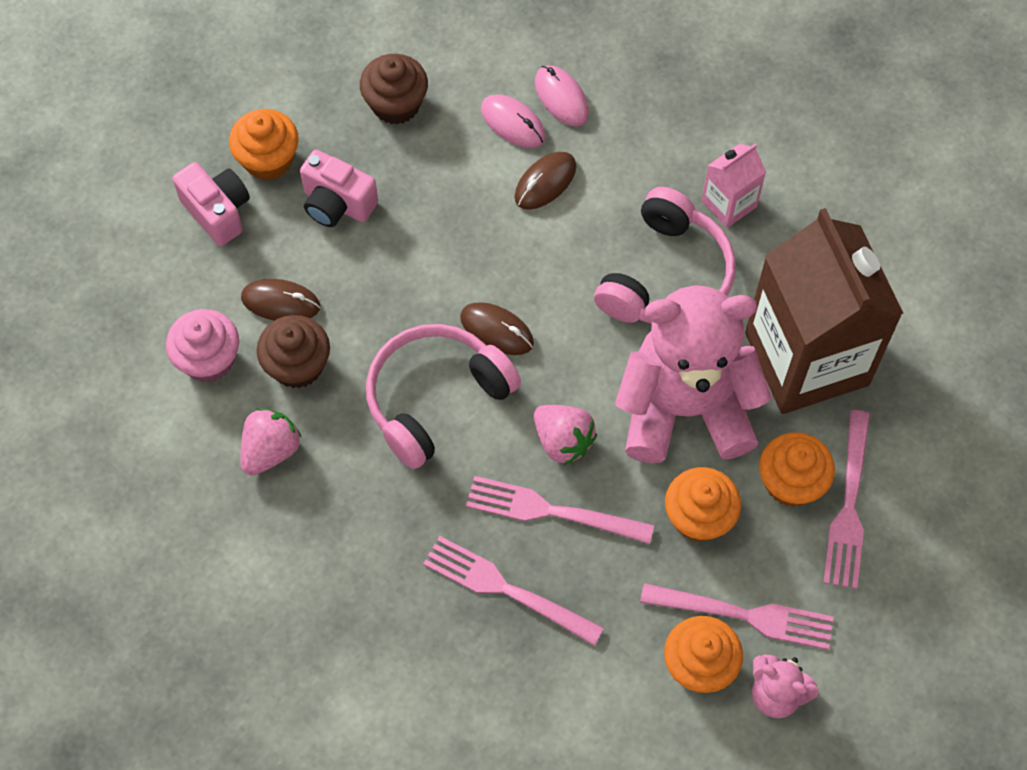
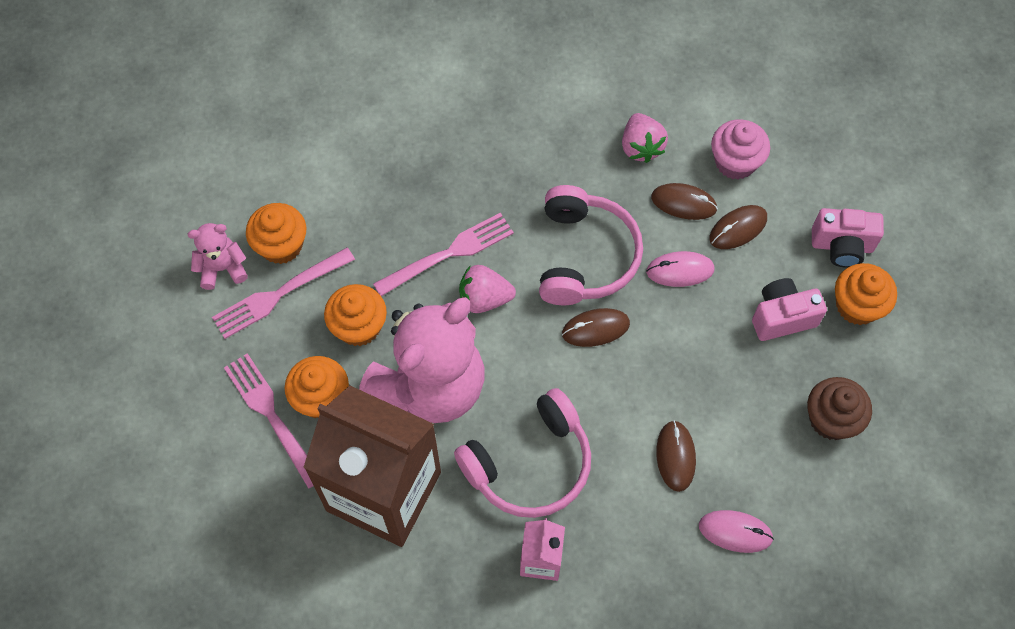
camera: 135 degrees right, 0 degrees up
brown cupcake [257,315,330,389] -> brown mouse [651,183,718,220]
pink fork [423,536,604,646] -> none
pink mouse [481,94,546,148] -> pink mouse moved to [646,251,715,287]
pink headphones [594,187,735,324] -> pink headphones turned 105 degrees counterclockwise [454,388,591,518]

